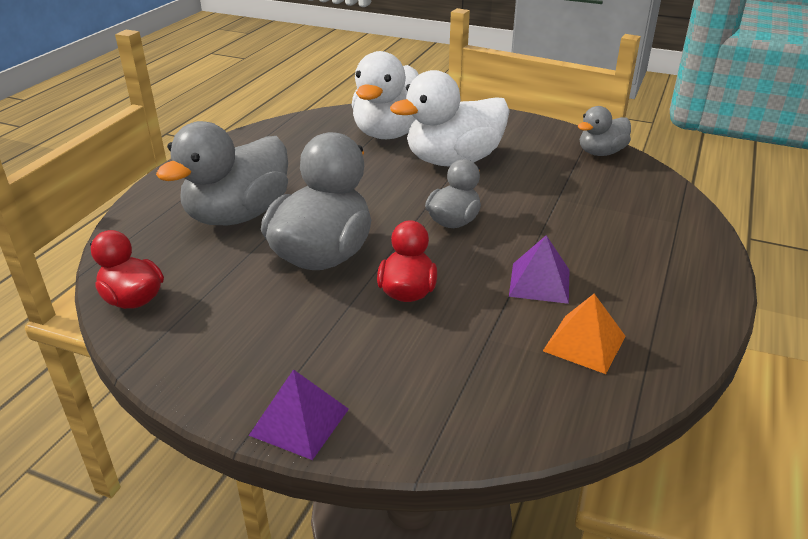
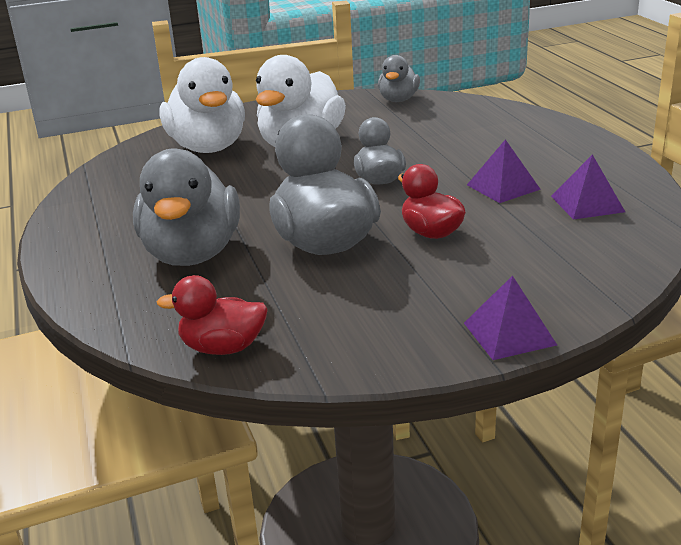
camera: 40 degrees left, 5 degrees down
orange pyramid [543,294,626,374] -> purple pyramid [551,154,625,220]

